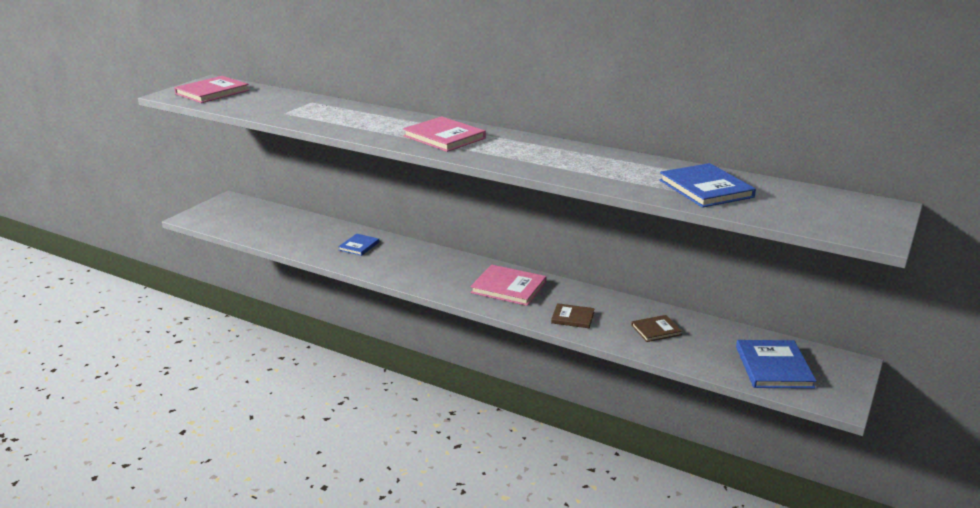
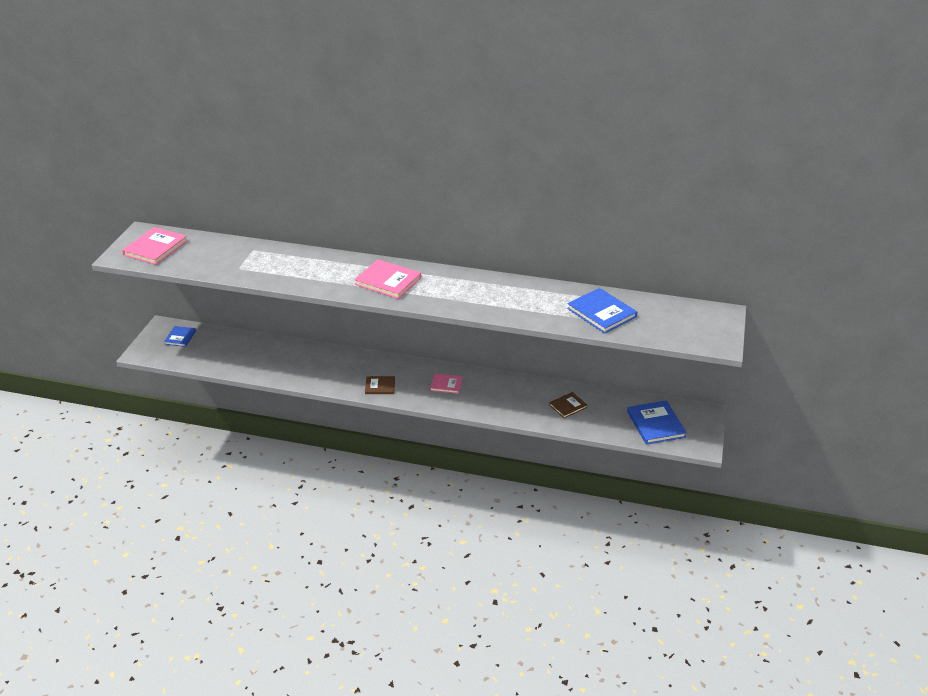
camera: 15 degrees left, 10 degrees up
blue book [338,234,380,256] -> blue book moved to [164,326,196,347]
pink book [470,265,547,306] -> pink book [430,373,462,394], size x0.59
brown book [551,303,595,328] -> brown book moved to [365,376,395,394]

